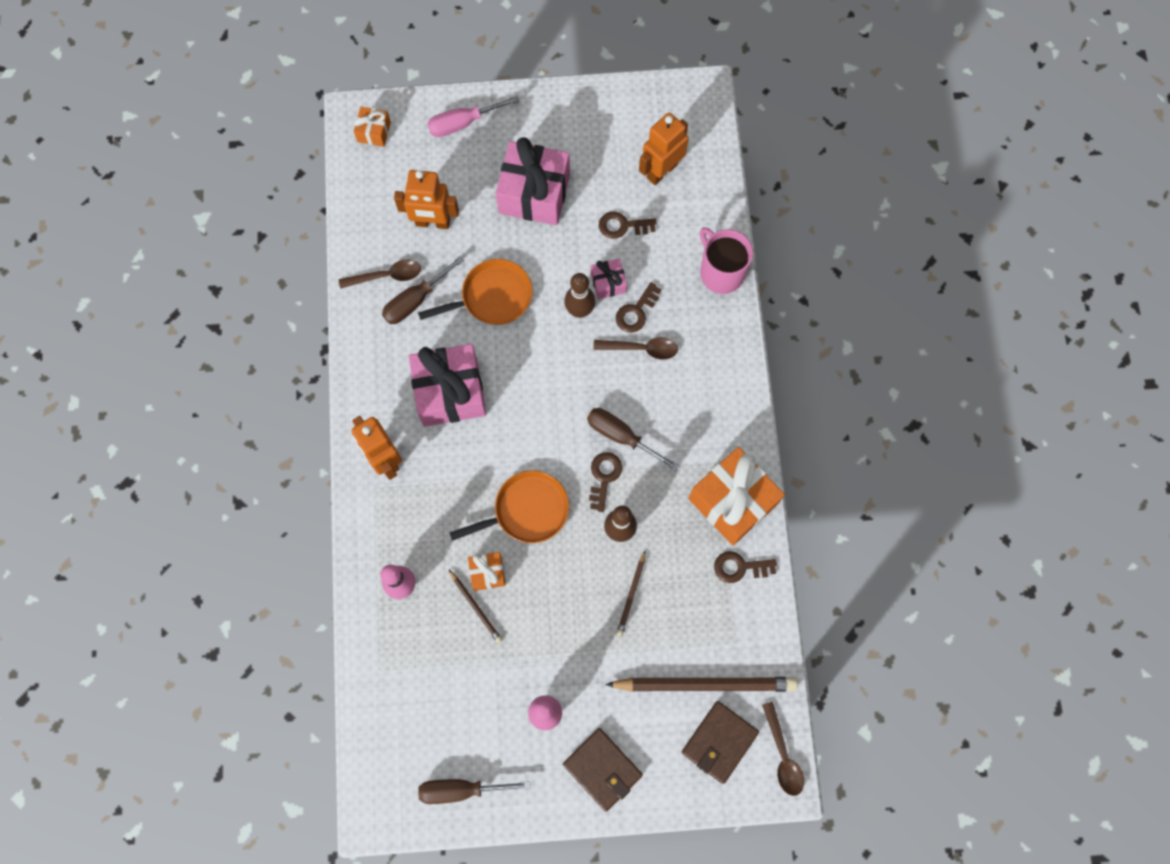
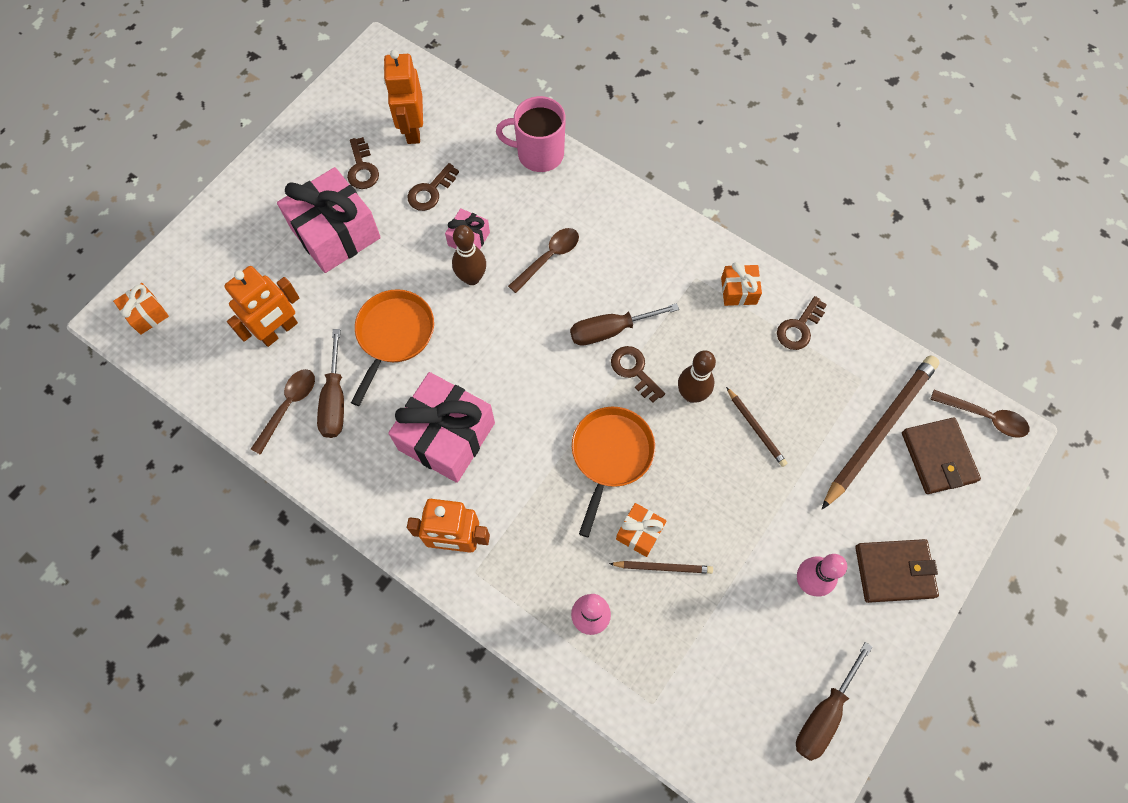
camera: 50 degrees left, 5 degrees down
pink screwdriver [427,96,520,137] -> none
brown key [616,282,661,332] -> brown key moved to [347,137,379,189]
orange gift [688,447,785,545] -> orange gift [721,262,762,306], size x0.48

